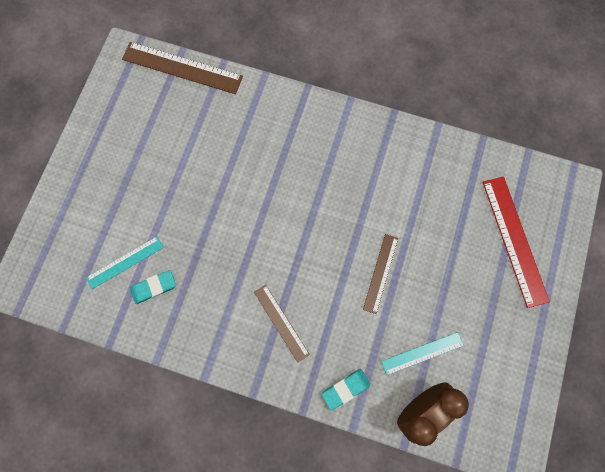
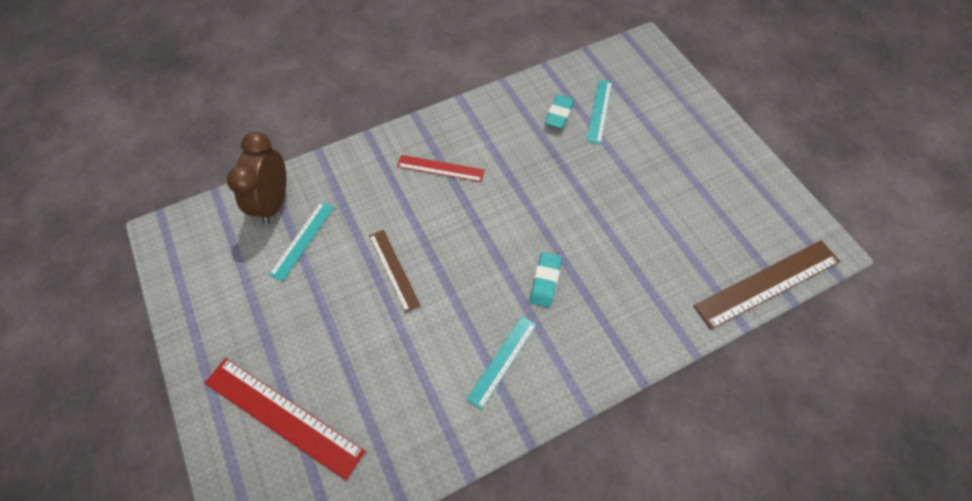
camera: 135 degrees right, 15 degrees down
brown ruler [254,285,310,363] -> red ruler [397,155,485,182]
turquoise eraser [322,369,370,411] -> turquoise eraser moved to [530,252,562,308]
none -> turquoise ruler [466,316,537,410]

